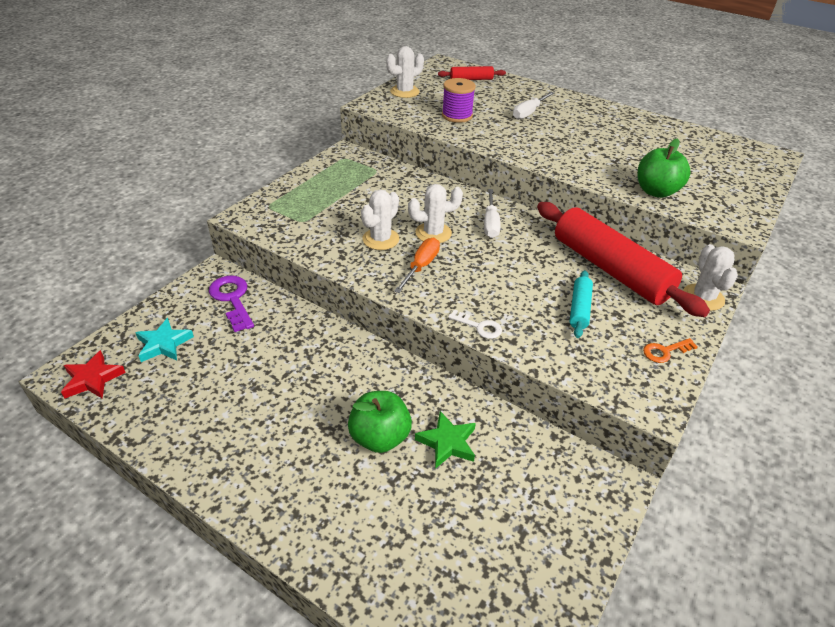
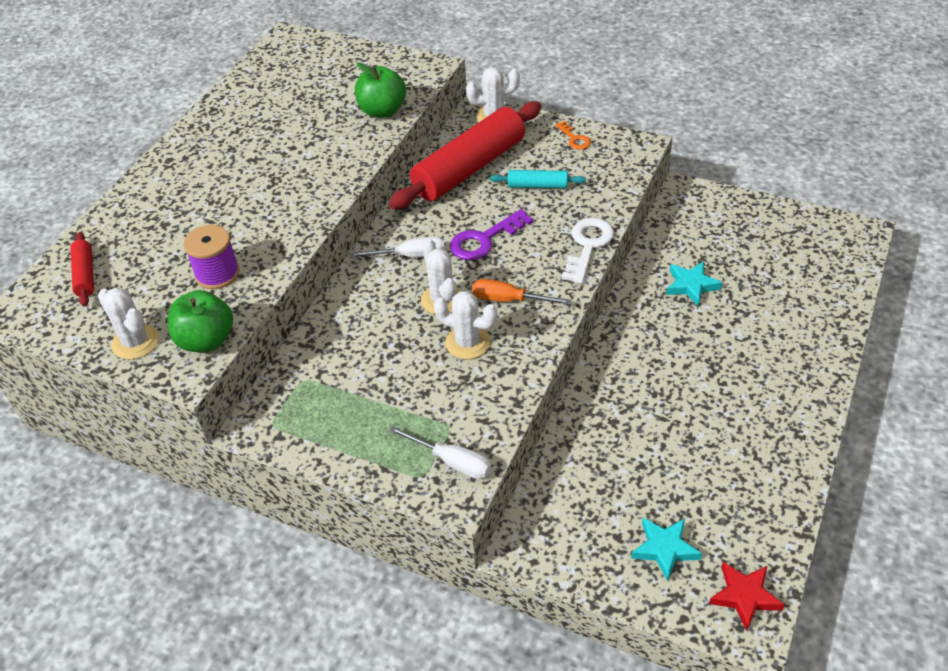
camera: 95 degrees left, 5 degrees up
purple key [209,276,254,332] -> purple key moved to [450,209,533,260]
green apple [348,391,412,453] -> green apple moved to [167,290,233,352]
green star [415,411,476,469] -> turquoise star [666,261,722,306]
white key [448,309,502,339] -> white key [562,218,614,284], size x1.72
white screwdriver [513,92,554,120] -> white screwdriver moved to [389,426,491,479]

